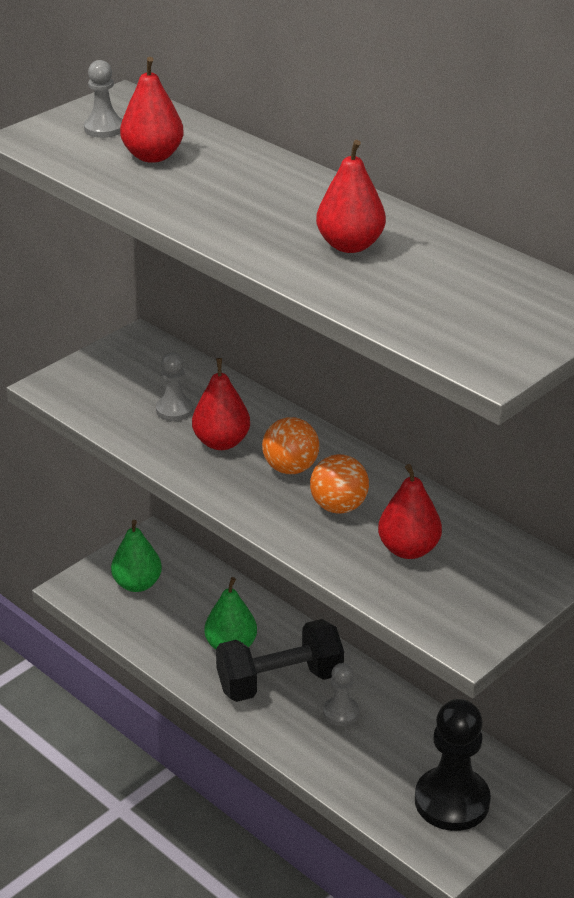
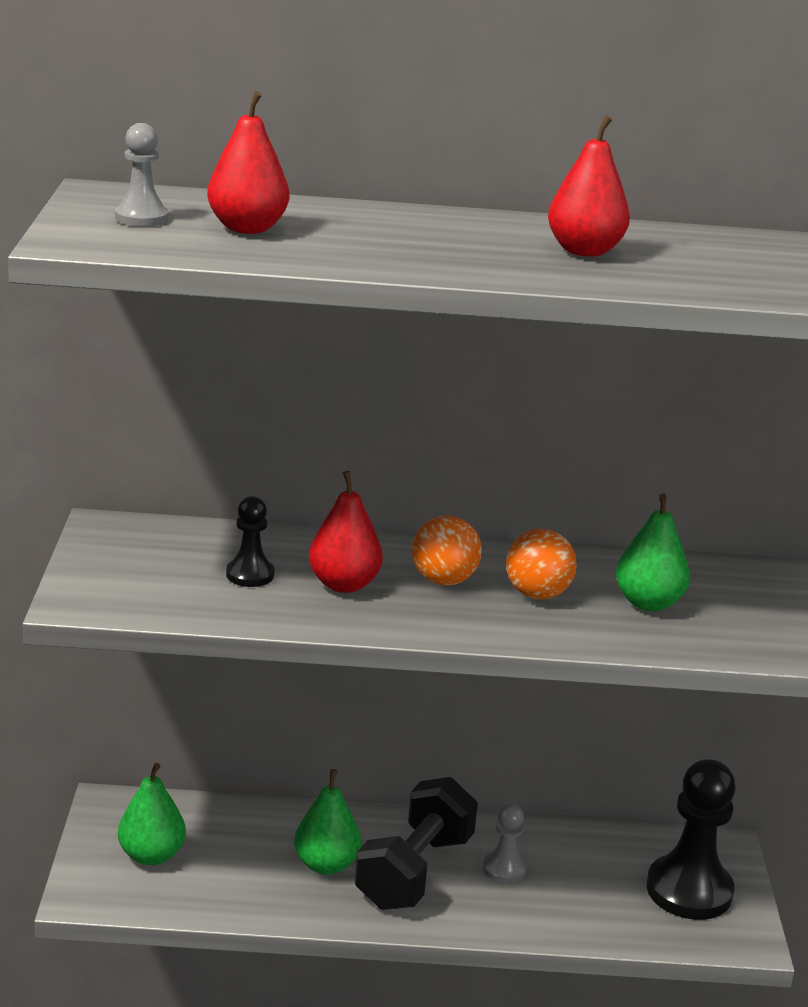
camera: 45 degrees left, 10 degrees down
grey pawn [156,353,193,421] -> black pawn [226,496,275,587]
red pear [378,464,442,559] -> green pear [616,493,690,611]

